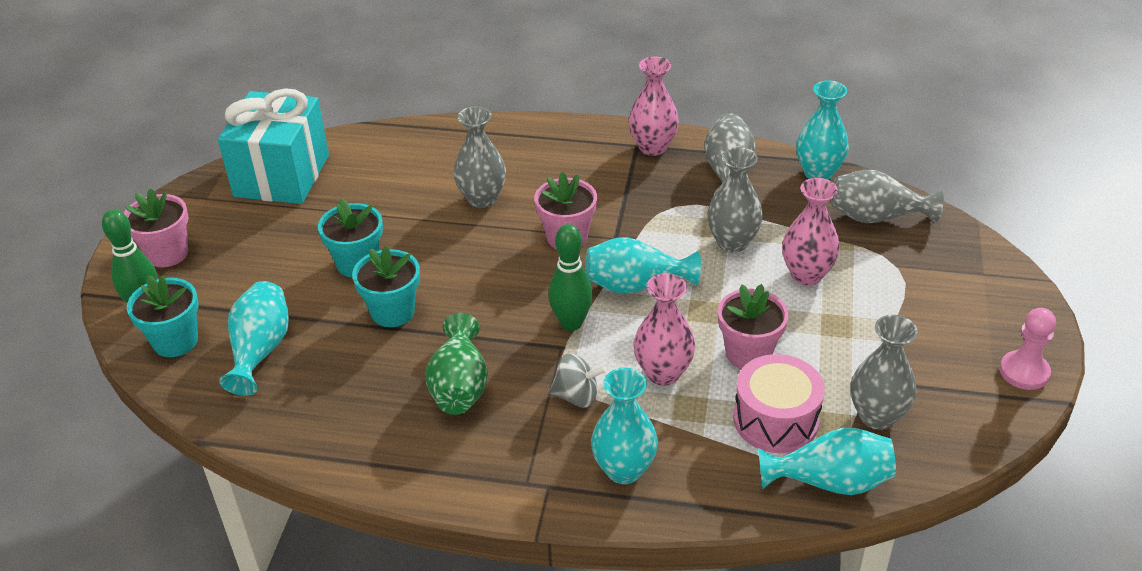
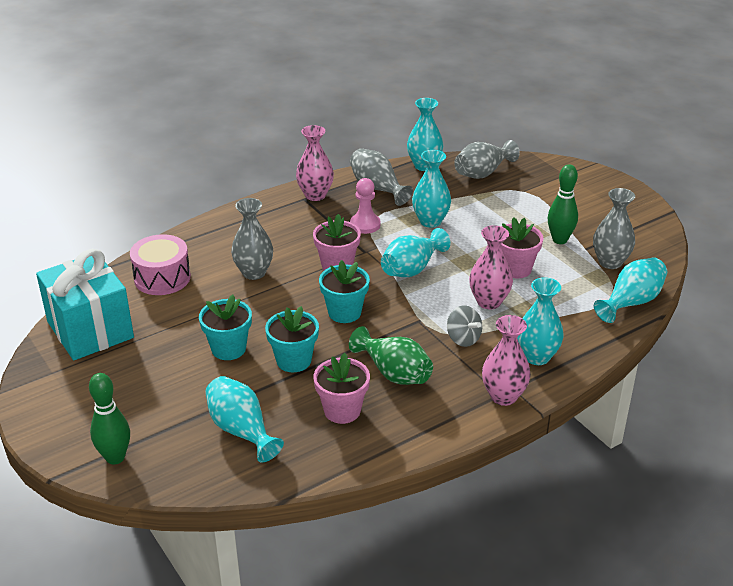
camera: 45 degrees left, 5 degrees down
pink flower pot [124,188,188,267] -> pink flower pot moved to [313,353,370,424]
turquoise flower pot [127,275,198,357] -> turquoise flower pot moved to [319,260,370,323]
green bowling pin [548,224,593,331] -> green bowling pin moved to [548,164,578,244]
grey spinning top [549,354,607,407] -> grey spinning top turned 90 degrees clockwise [447,305,482,347]
grey vase [707,147,763,253] -> turquoise vase [412,150,451,228]
pink drum [734,354,825,453] -> pink drum moved to [130,234,191,295]
pink vase [782,178,840,285] -> pink vase moved to [482,315,531,406]
pink pawn [1000,308,1056,390] -> pink pawn moved to [350,178,381,234]

